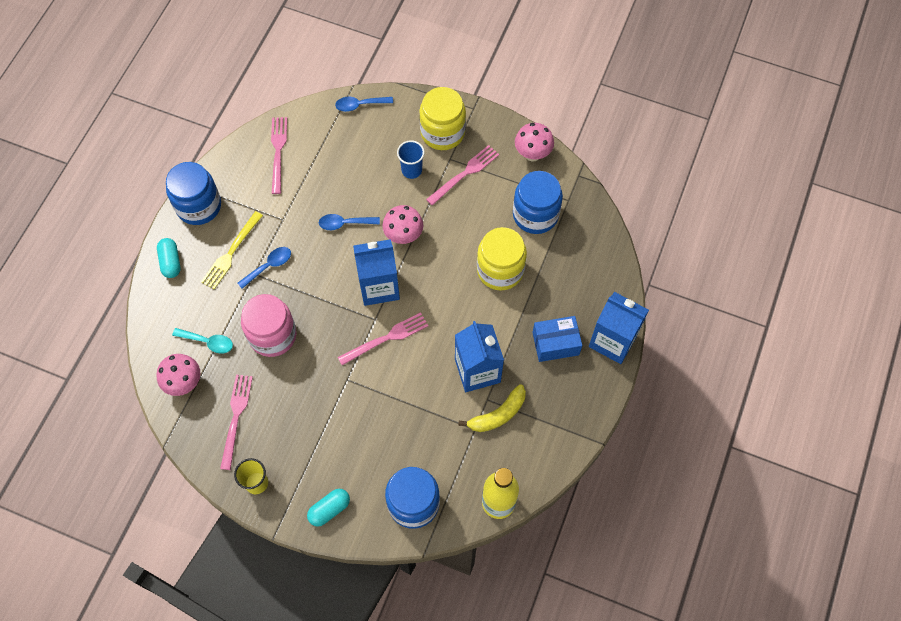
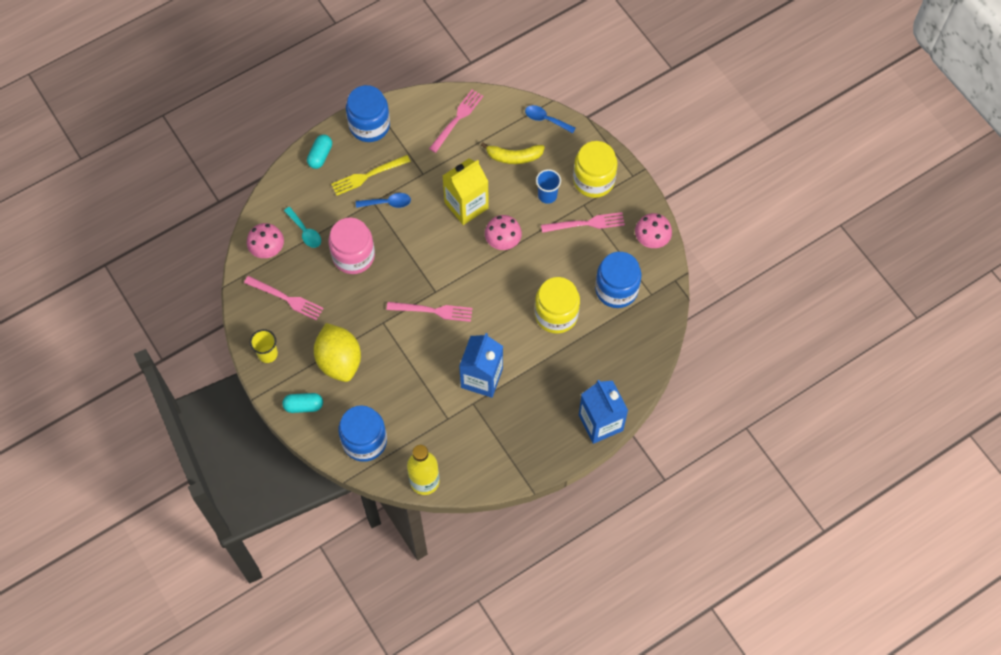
camera: 35 degrees right, 0 degrees up
pink fork [220,375,253,470] -> pink fork turned 75 degrees clockwise [244,276,324,321]
blue spoon [319,214,380,230] -> yellow carton [443,159,489,225]
blue carton [353,239,400,306] -> none
yellow banana [458,384,526,432] -> yellow banana moved to [481,142,545,164]
blue box [532,316,582,362] -> none
none -> yellow lemon [314,323,361,382]

